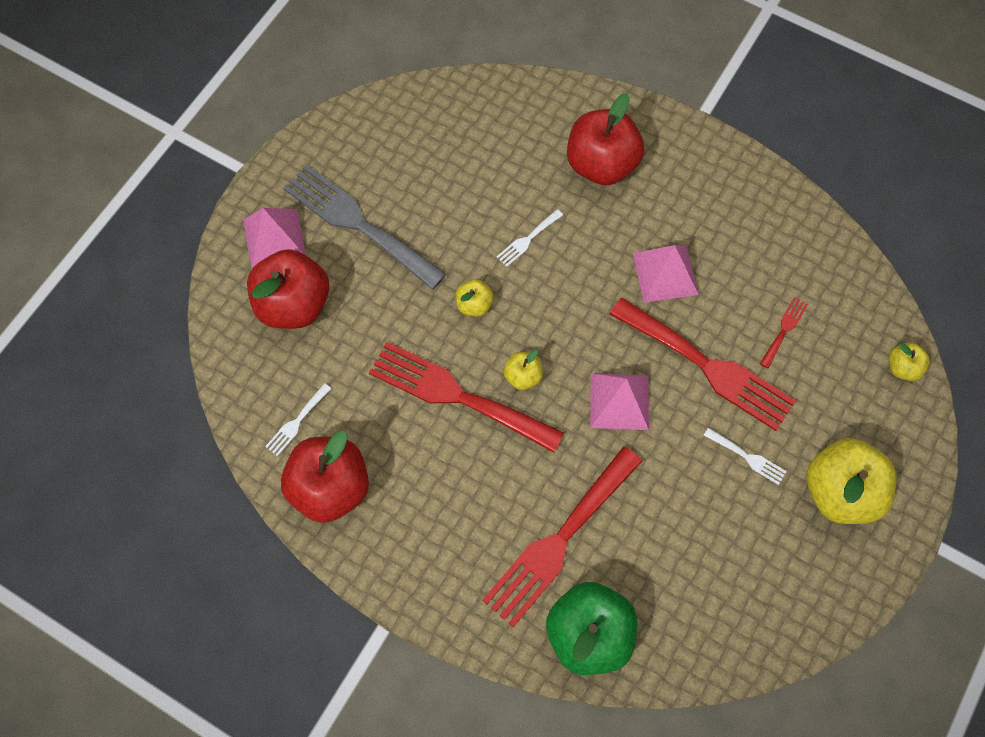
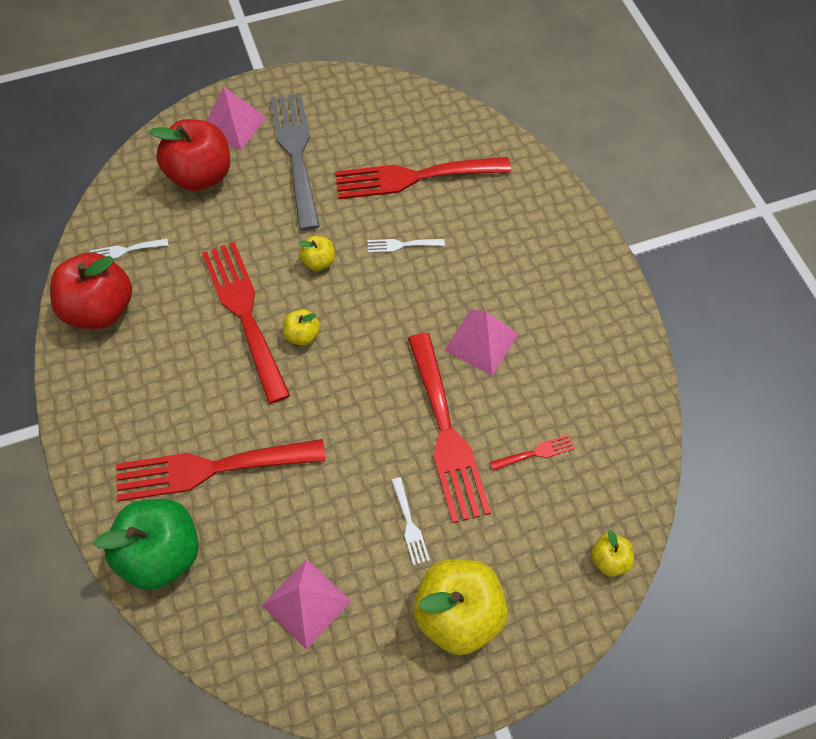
camera: 40 degrees right, 5 degrees down
red apple [567,93,644,185] -> none
pink pyramid [590,373,649,430] -> pink pyramid moved to [262,559,351,650]
none -> red fork [335,157,511,199]

